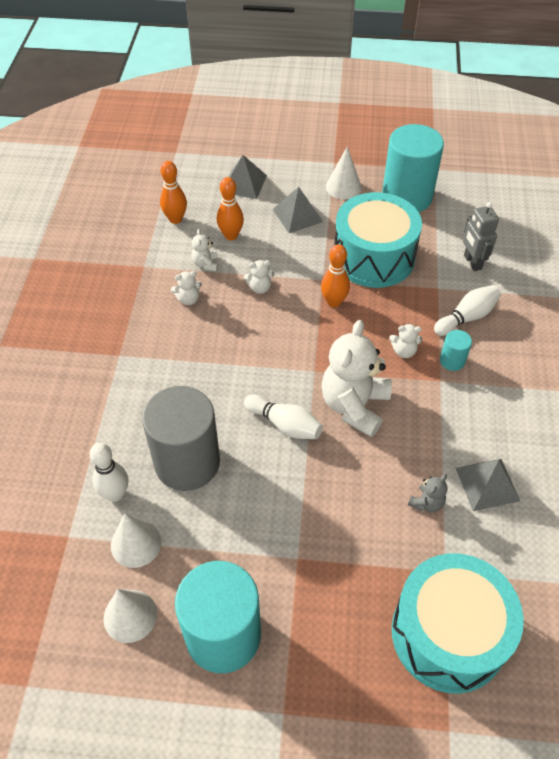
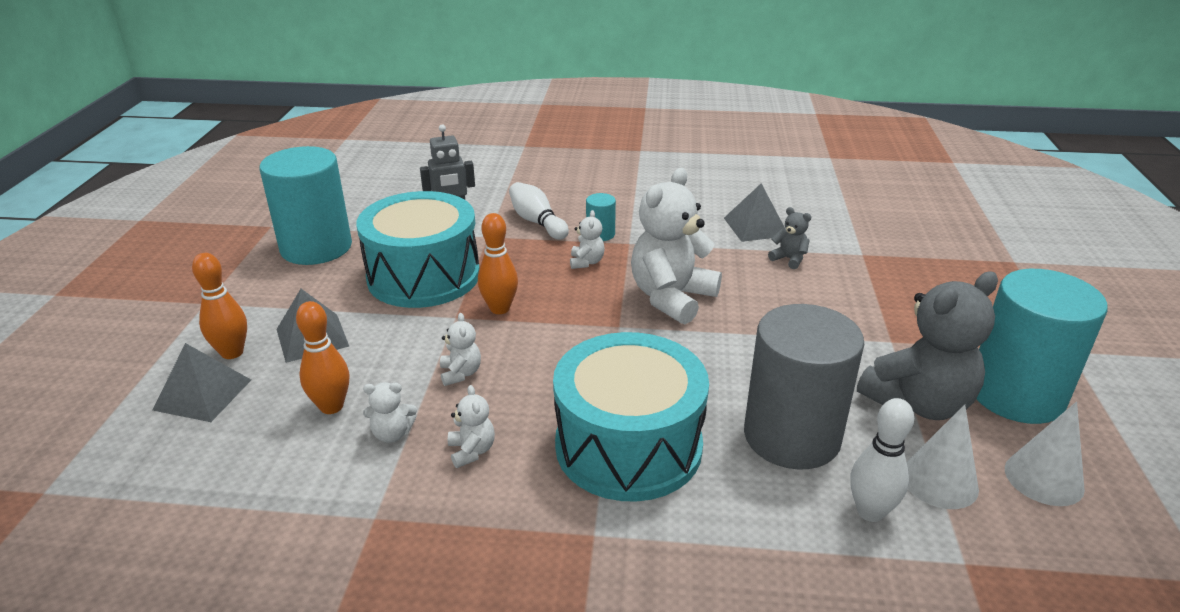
camera: 90 degrees left, 20 degrees down
orange bowling pin [160,161,187,224] -> orange bowling pin moved to [192,253,247,359]
white bowling pin [244,394,323,439] -> none
white teddy bear [321,320,392,437] -> white teddy bear turned 105 degrees clockwise [631,168,722,324]
white cone [326,146,362,199] -> none
turquoise drum [392,553,524,694] -> turquoise drum moved to [553,332,709,502]
none -> grey teddy bear [857,271,998,420]

